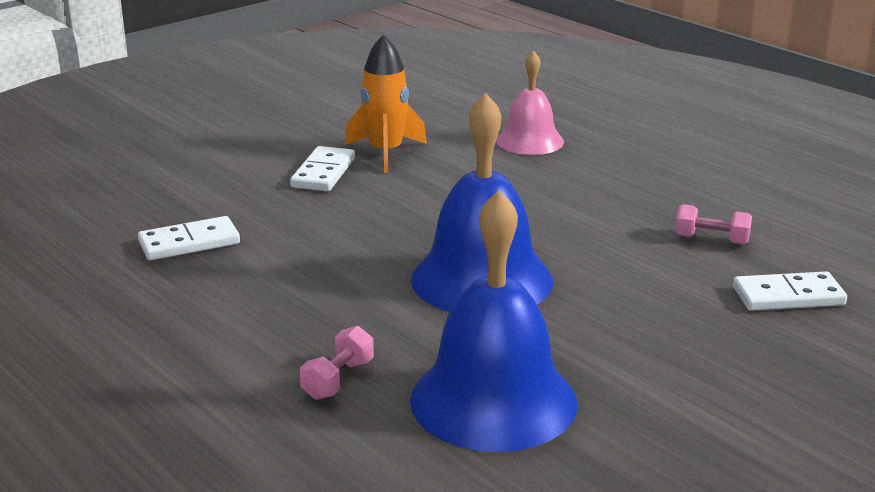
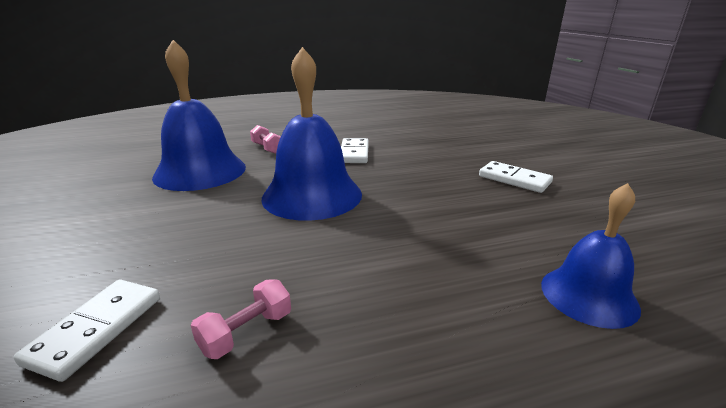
camera: 115 degrees right, 0 degrees up
white domino [138,216,240,260] -> white domino moved to [341,138,369,163]
orange rocket [345,34,427,173] -> none
pink bell [496,50,564,155] -> blue bell [541,183,641,329]

